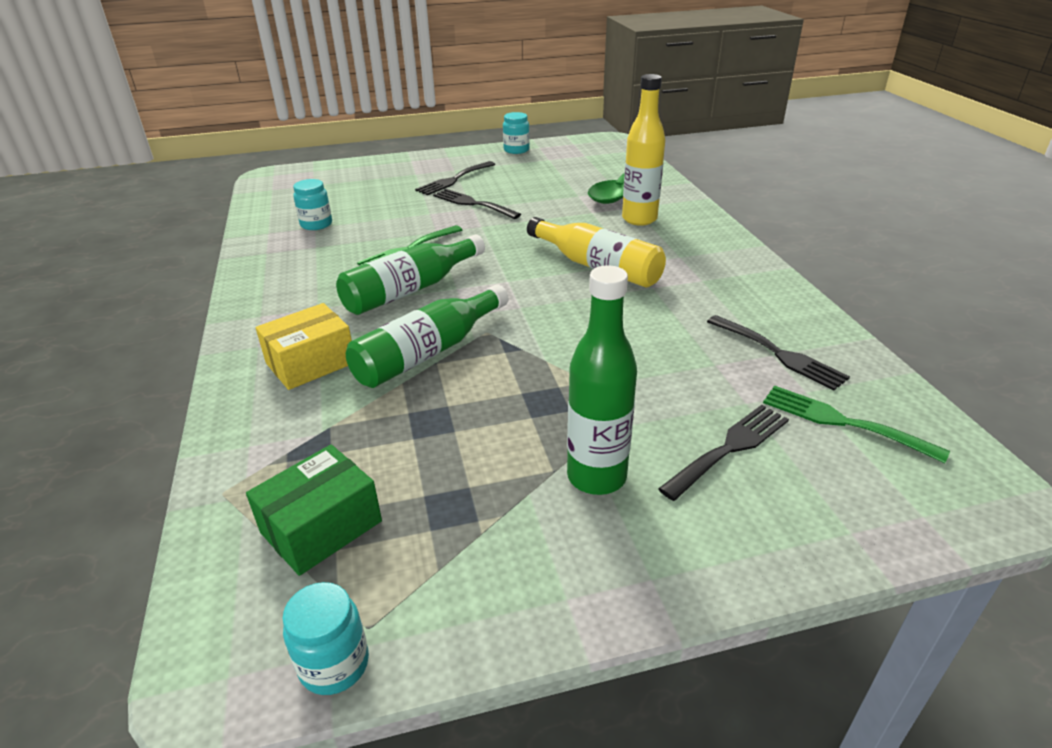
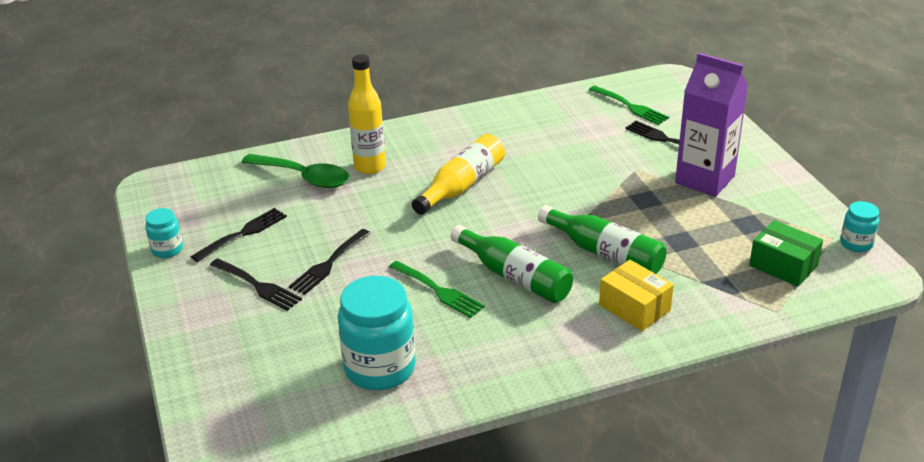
camera: 95 degrees left, 0 degrees up
turquoise jar [293,179,332,230] -> turquoise jar [338,276,416,390], size x1.98
green bottle [567,265,637,495] -> purple carton [675,53,748,197]
black fork [707,315,850,391] -> black fork moved to [191,208,287,262]
green fork [763,385,950,463] -> green fork turned 75 degrees counterclockwise [589,85,669,125]

